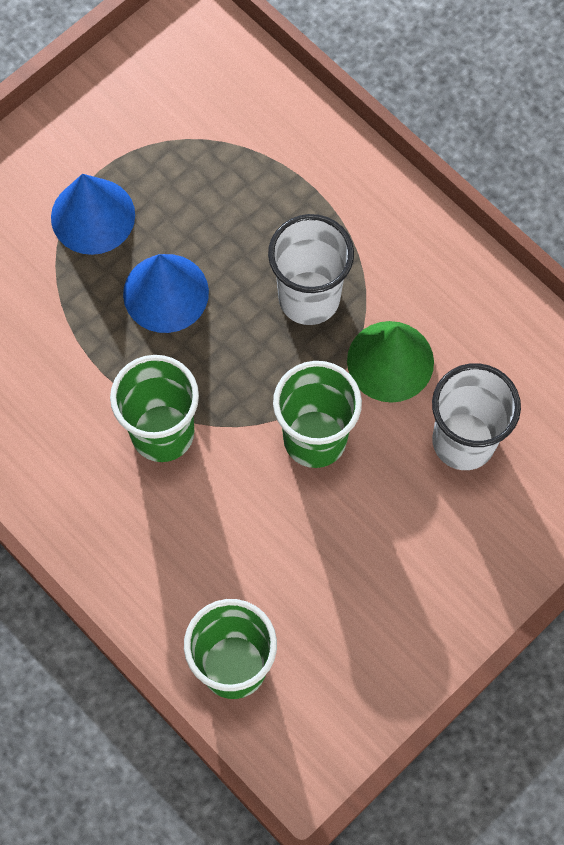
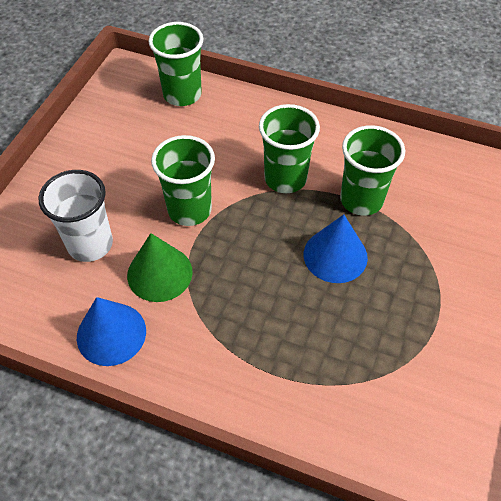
camera: 155 degrees right, 15 degrees down
blue cone [51,174,135,255] -> blue cone moved to [77,297,146,366]
white cup [268,214,354,325] -> none
none -> green cup [340,125,405,216]

